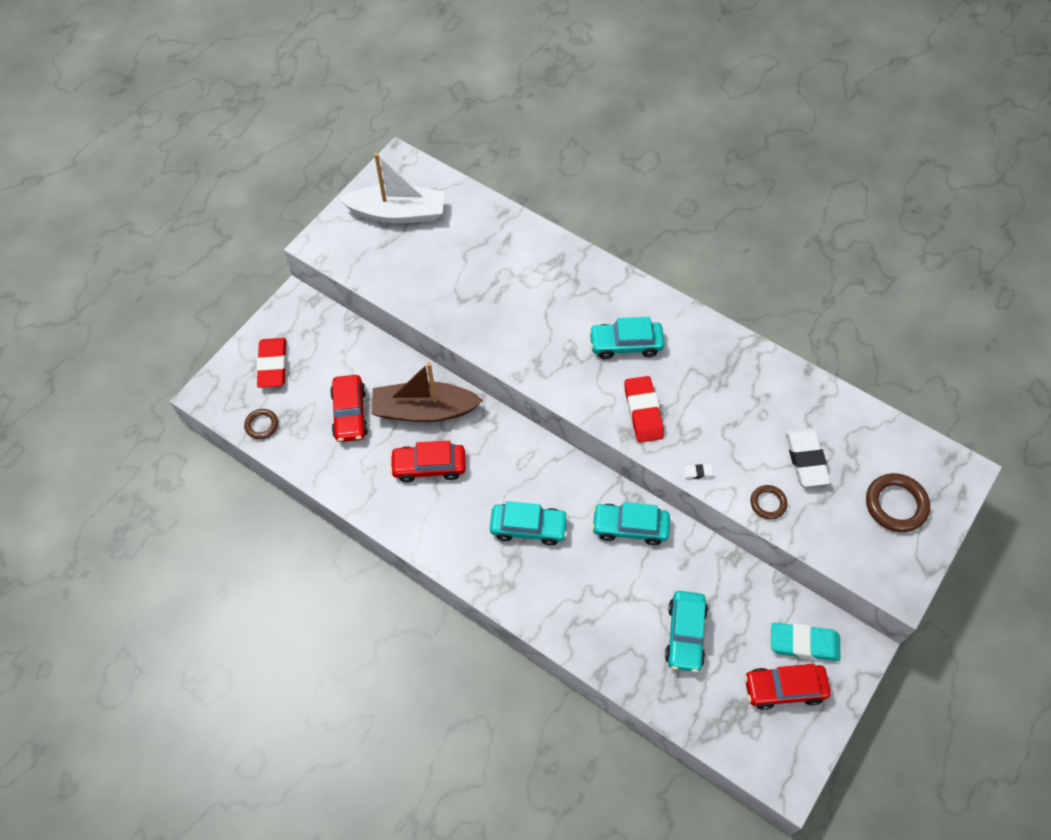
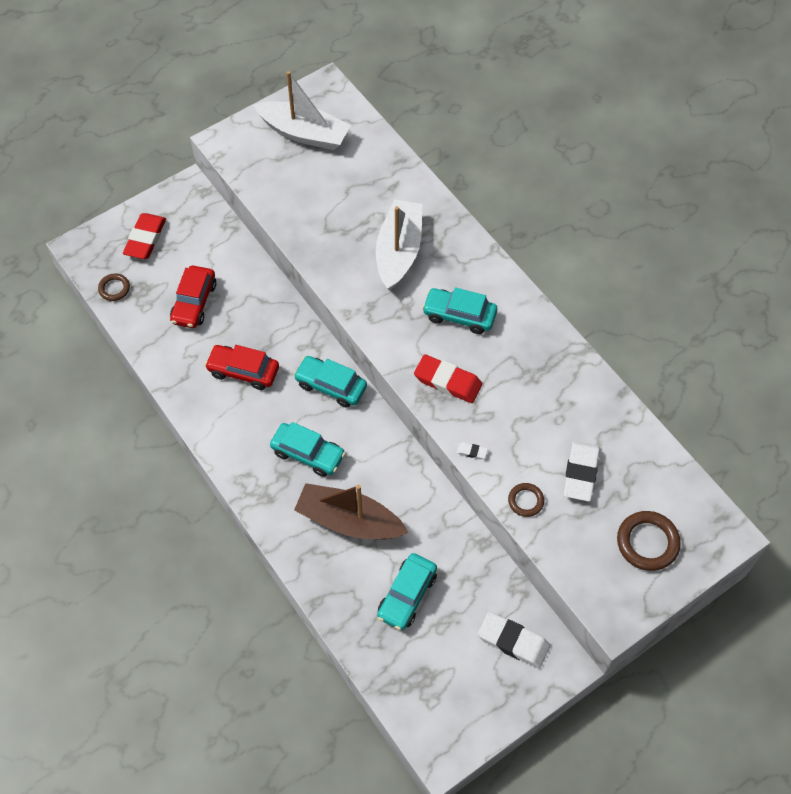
camera: 20 degrees right, 0 degrees up
brown boat [371,362,483,422] -> brown boat moved to [294,483,409,539]
turquoise car [592,502,670,545] -> turquoise car moved to [293,356,367,408]
red eraser [624,376,664,443] -> red eraser turned 75 degrees counterclockwise [414,354,482,403]
red car [744,664,831,710] -> none
turquoise eraser [771,623,840,661] -> white eraser [478,612,550,668]
none -> white boat [376,199,422,291]

